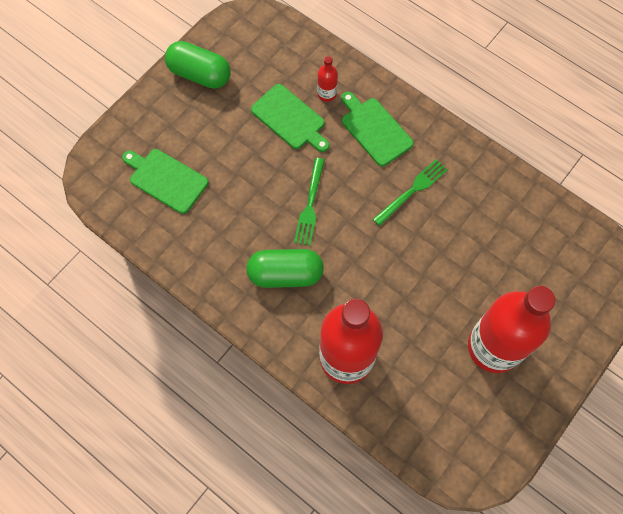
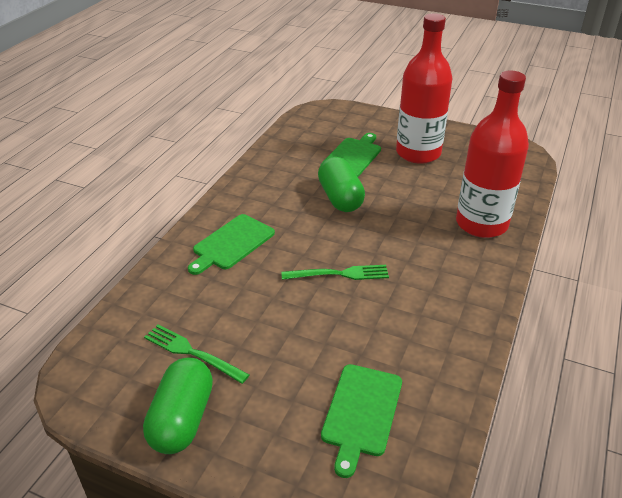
camera: 105 degrees left, 30 degrees down
green capsule [246,249,324,288] -> green capsule moved to [318,157,365,212]
green cutting board [251,84,329,152] -> green cutting board moved to [325,133,381,177]
red bottle [317,56,338,102] -> none
green fork [373,159,448,226] -> green fork moved to [144,324,250,384]

